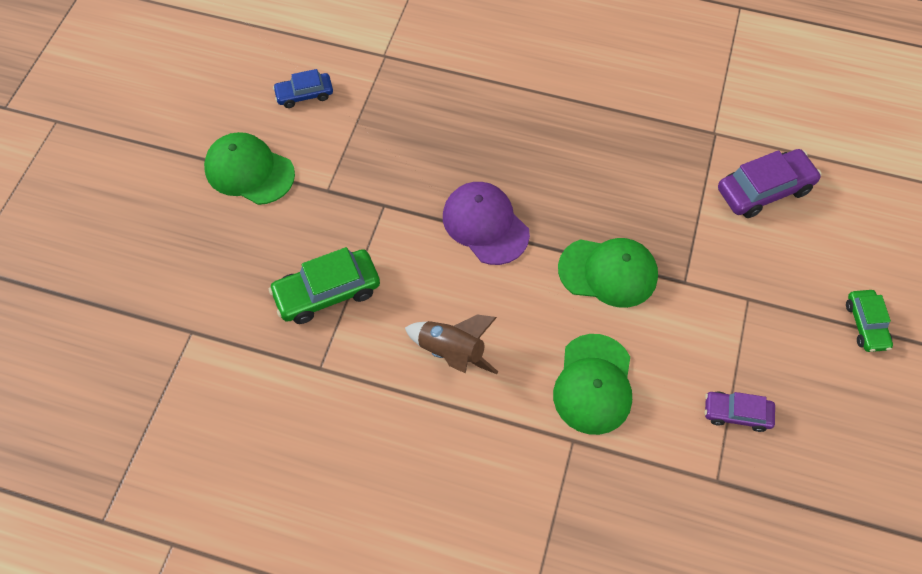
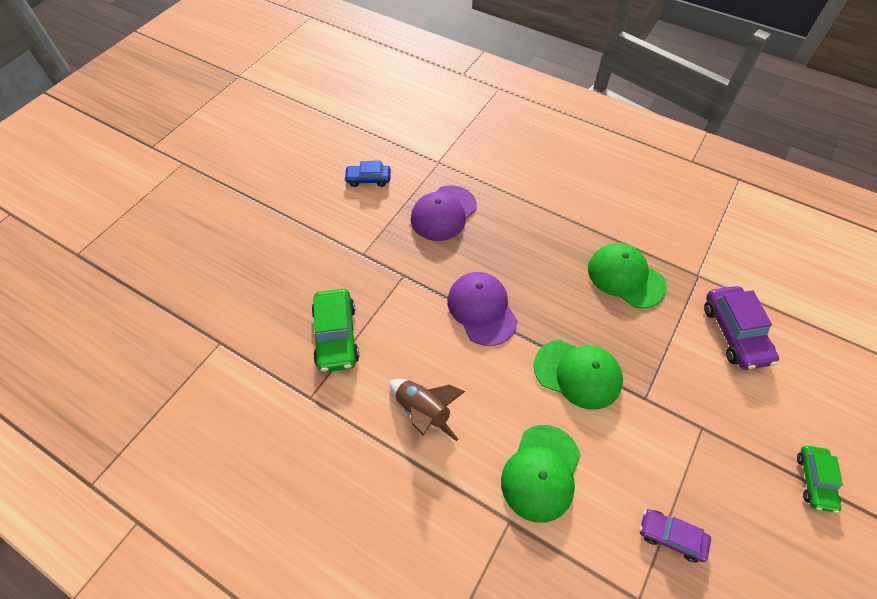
camera: 15 degrees right, 5 degrees down
green cap [204,132,295,205] -> green cap moved to [588,243,667,309]
green car [269,247,380,324] -> green car turned 90 degrees counterclockwise [311,289,359,372]
purple car [718,149,822,218] -> purple car turned 90 degrees clockwise [704,286,779,370]
none -> purple cap [411,185,477,241]

